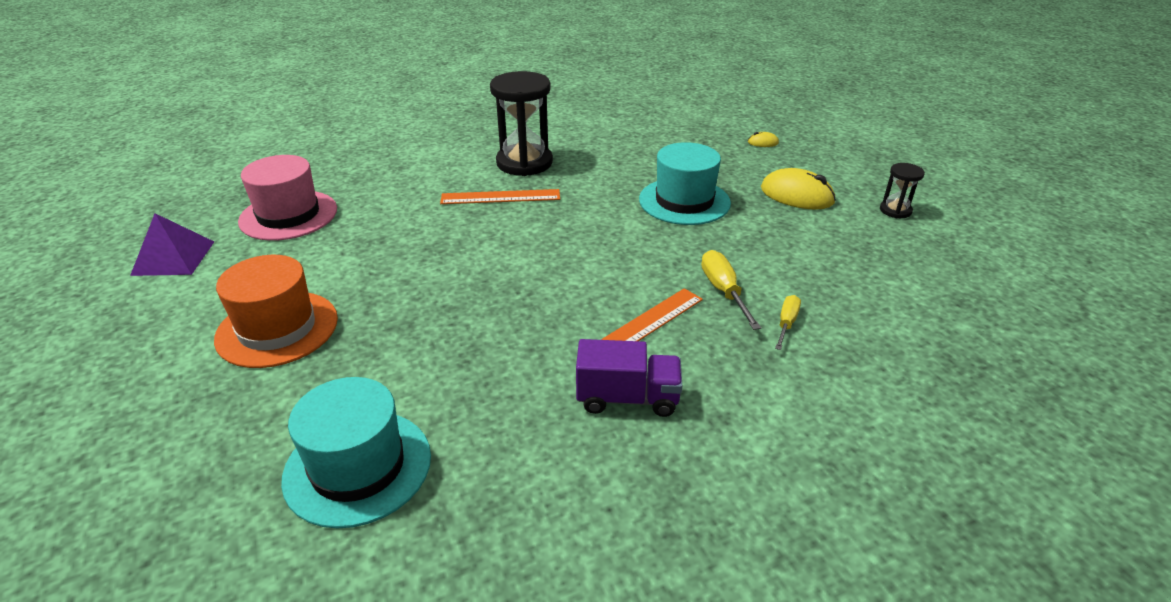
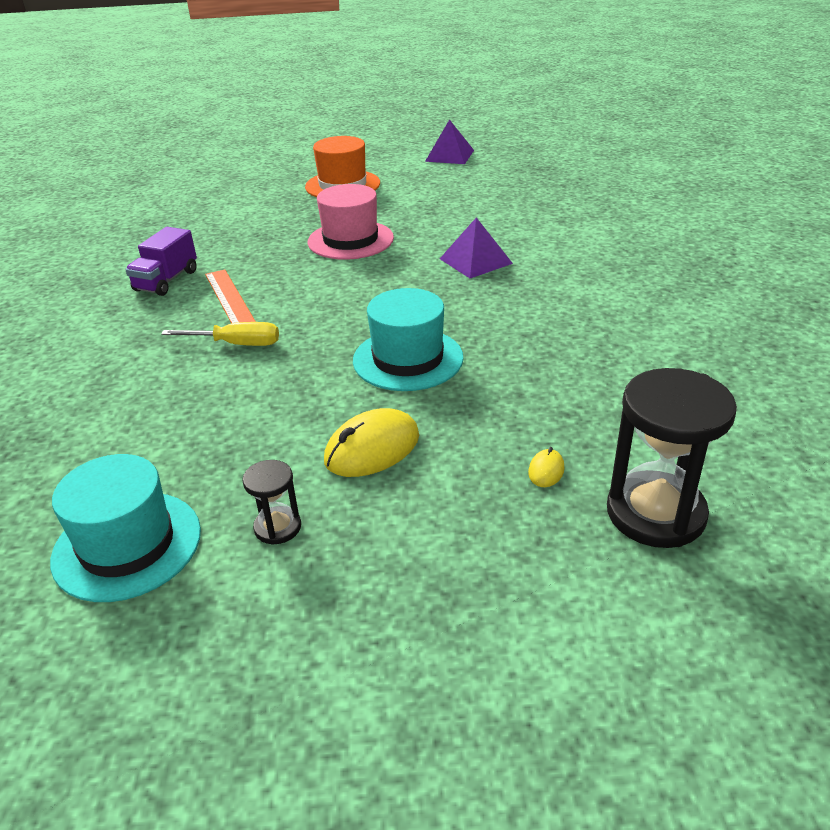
camera: 110 degrees right, 0 degrees up
pink hat [238,155,337,241] -> pink hat moved to [308,184,394,260]
turquoise hat [281,377,431,529] -> turquoise hat moved to [50,454,201,602]
orange ruler [440,189,560,204] -> purple pyramid [440,217,513,278]
black hourglass [490,71,553,176] -> black hourglass moved to [607,368,737,548]
yellow screwdriver [775,295,801,350] -> none

